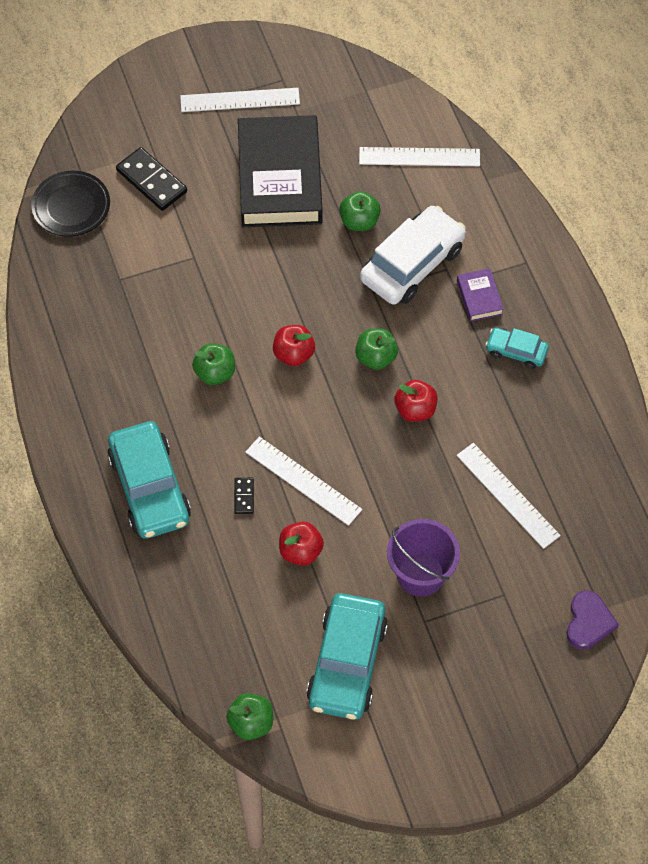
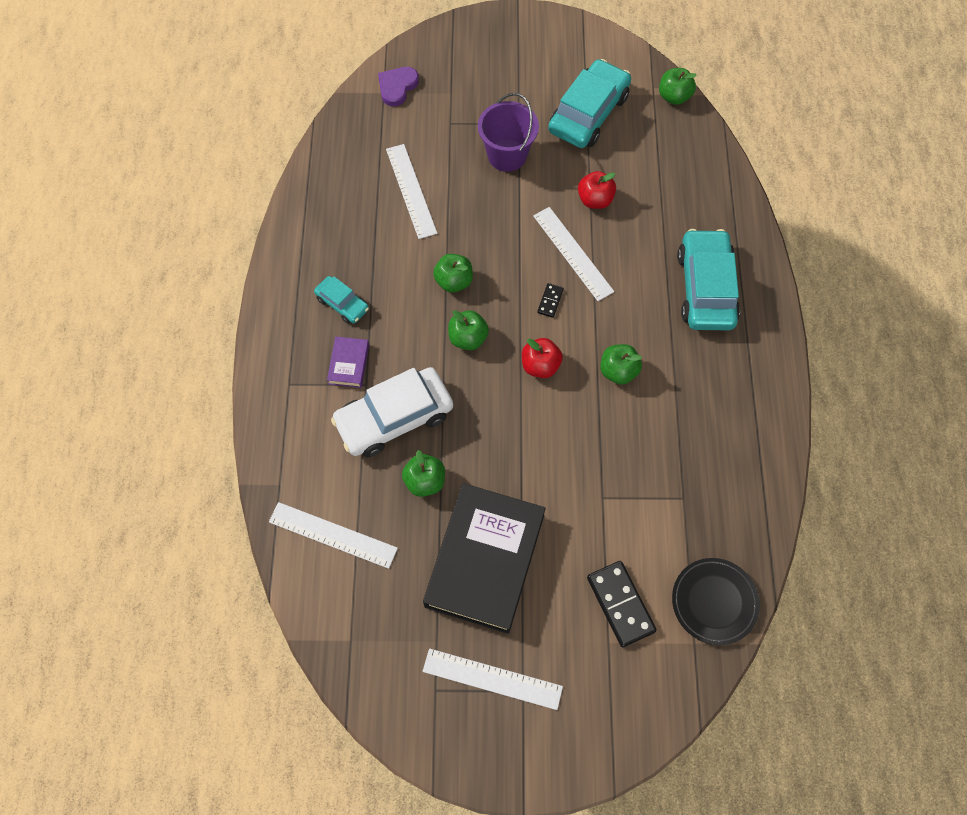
camera: 160 degrees left, 5 degrees up
black domino [234,478,254,514] -> black domino moved to [537,283,564,318]
red apple [394,380,438,422] -> green apple [433,254,473,293]

